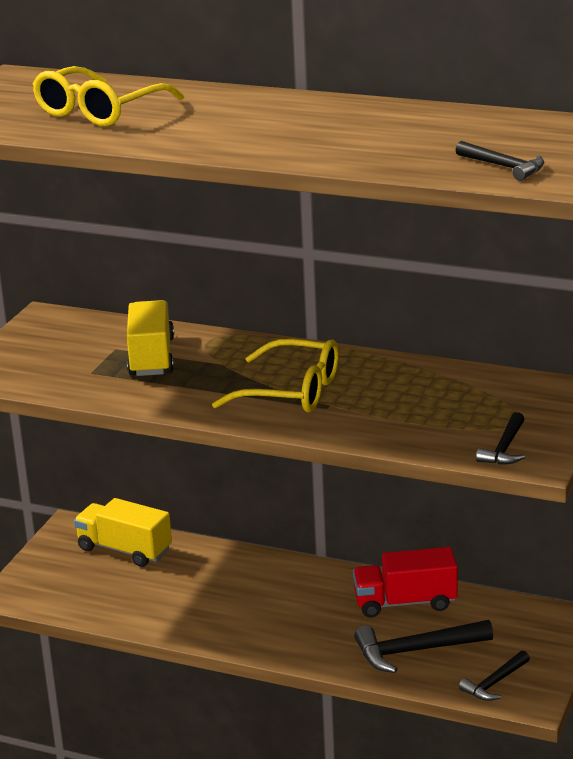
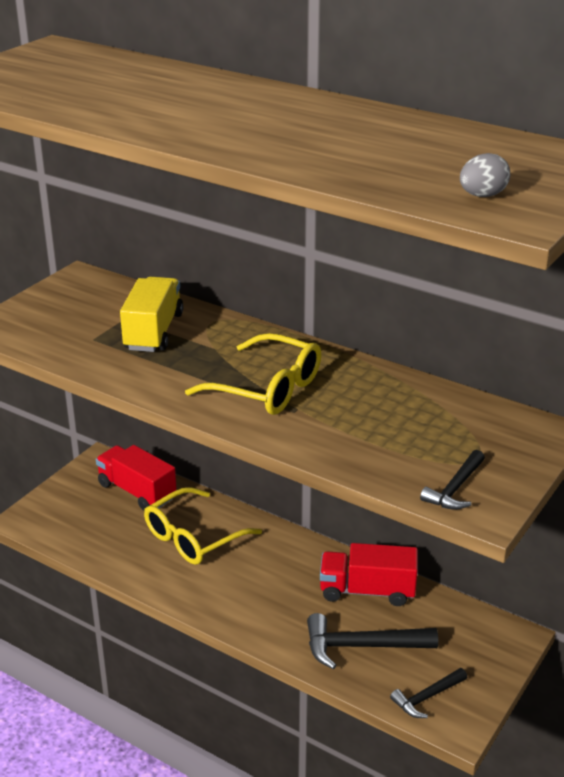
camera: 10 degrees right, 5 degrees up
yellow glasses [33,66,184,126] -> yellow glasses moved to [144,487,262,565]
yellow truck [74,498,172,567] -> red truck [96,445,177,511]
black hammer [456,141,545,181] -> grey egg [460,153,510,197]

